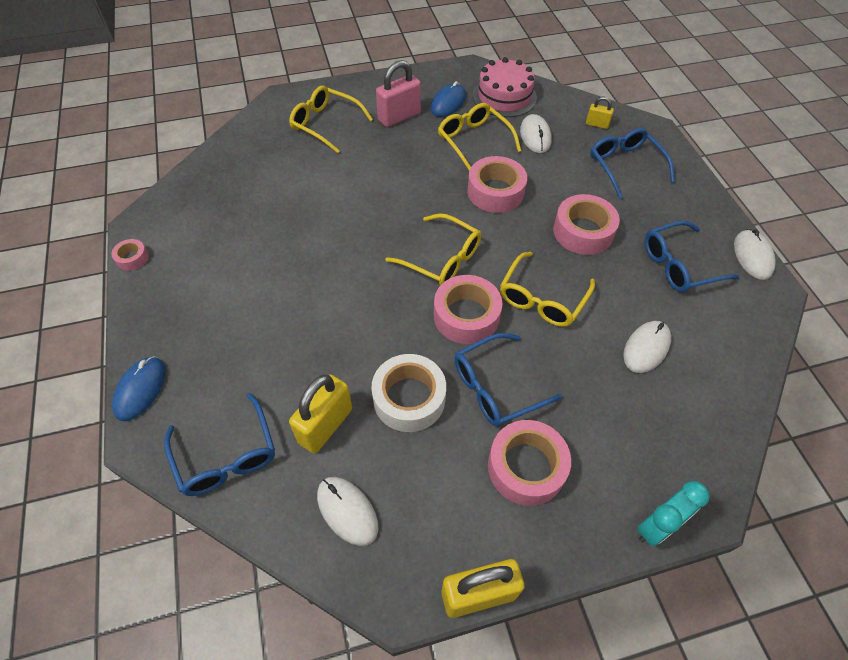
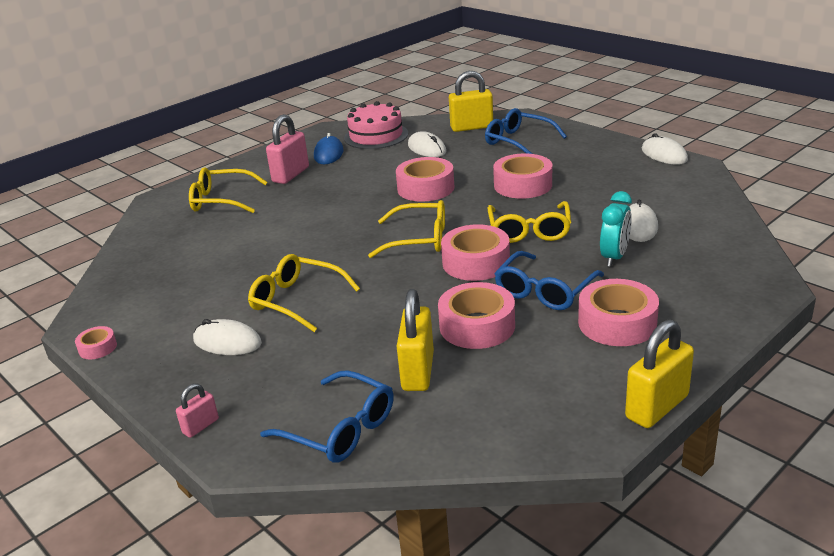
camera: 25 degrees left, 25 degrees down
blue mouse [112,356,166,421] -> pink padlock [176,383,219,438]
white mouse [317,477,378,546] -> white mouse moved to [193,319,262,355]
white tape [371,354,446,432] -> pink tape [438,282,515,349]
yellow glasses [438,103,521,171] -> yellow glasses moved to [248,254,360,332]
yellow padlock [586,97,614,129] -> yellow padlock [449,71,493,132], size x1.91
turquoise clock [637,481,710,546] -> turquoise clock moved to [600,191,632,267]
blue glasses [644,221,739,292] -> none

